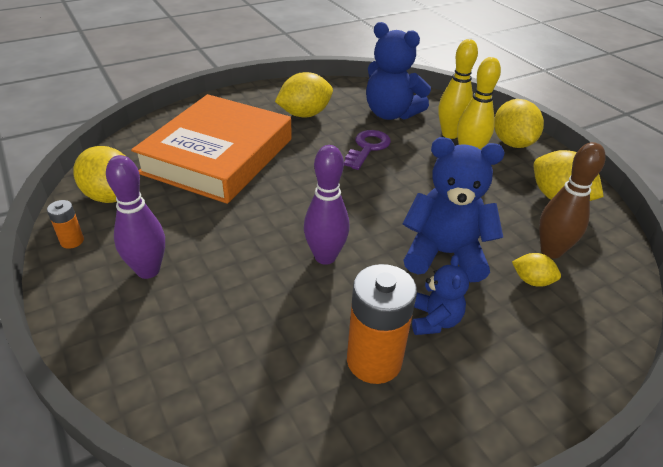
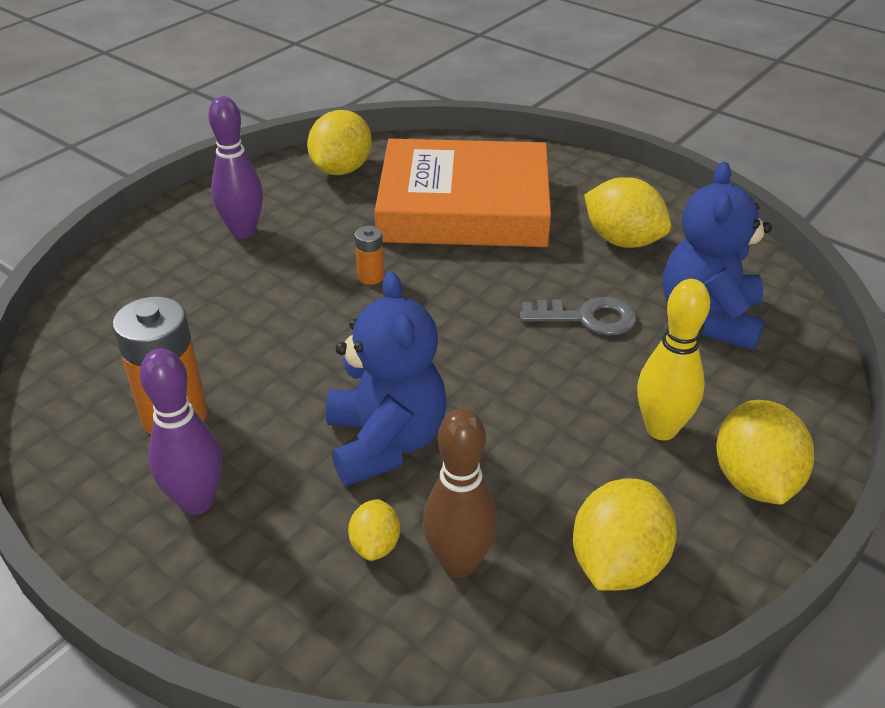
camera: 70 degrees right, 0 degrees up
orange battery [47,200,84,249] -> orange battery moved to [355,226,384,285]
purple bowling pin [304,145,350,265] -> purple bowling pin moved to [140,348,222,515]
purple key [344,130,391,170] -> grey key [520,297,637,335]
blue teddy bear [412,254,469,335] -> none
yellow bowling pin [438,39,478,139] -> none
yellow lemon [494,99,544,148] -> yellow lemon turned 60 degrees counterclockwise [716,400,814,505]

